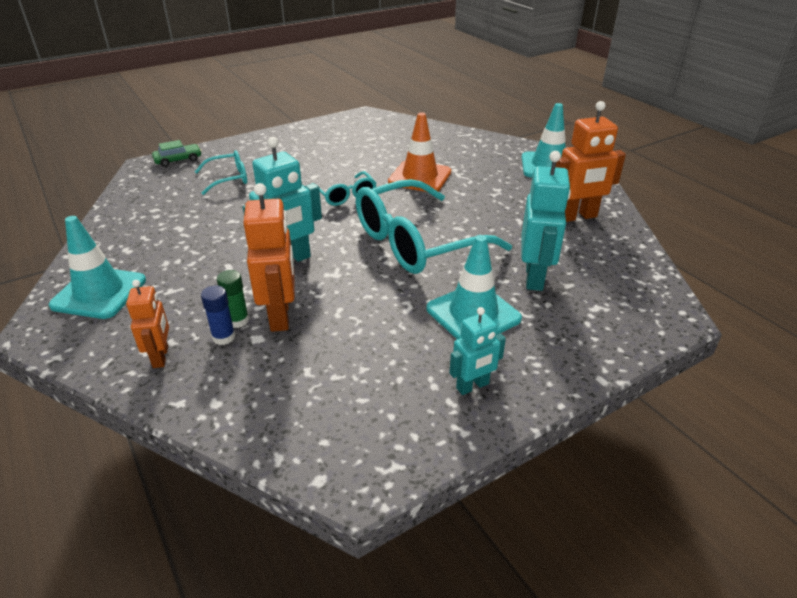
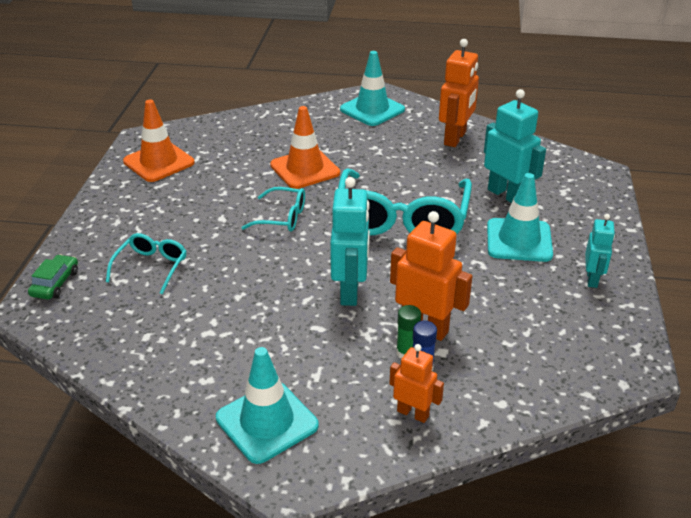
camera: 50 degrees left, 0 degrees up
none -> orange traffic cone [123,100,195,182]

